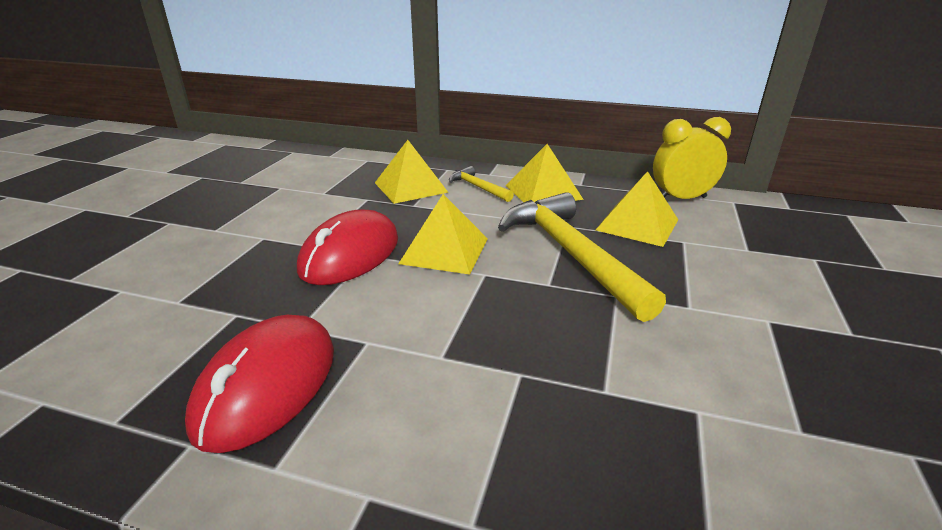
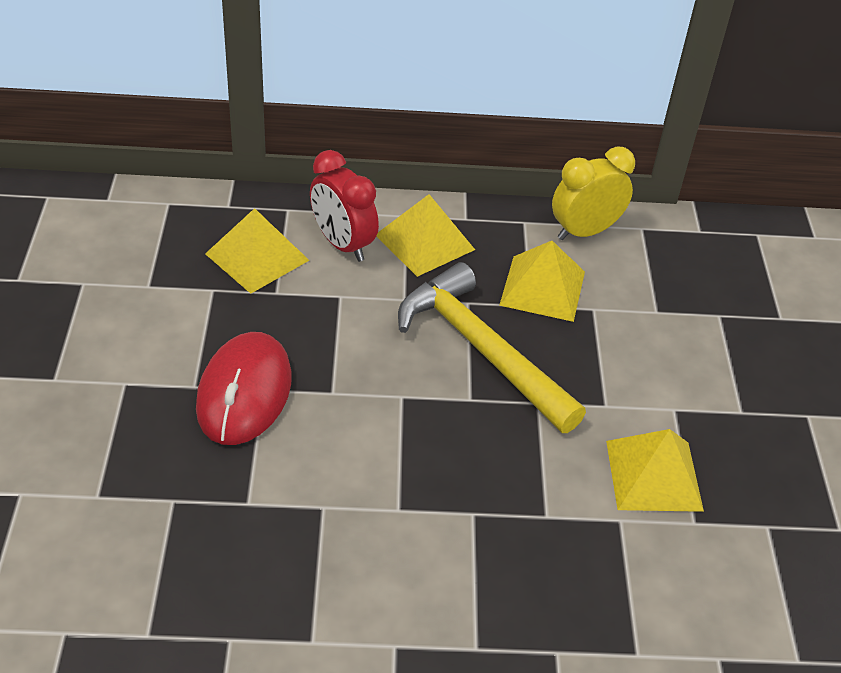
camera: 20 degrees left, 15 degrees up
red mouse [185,315,334,453] -> none
yellow pyramid [398,194,488,274] -> yellow pyramid moved to [606,429,704,512]
yellow hammer [449,166,514,202] -> red clock [310,150,379,262]

